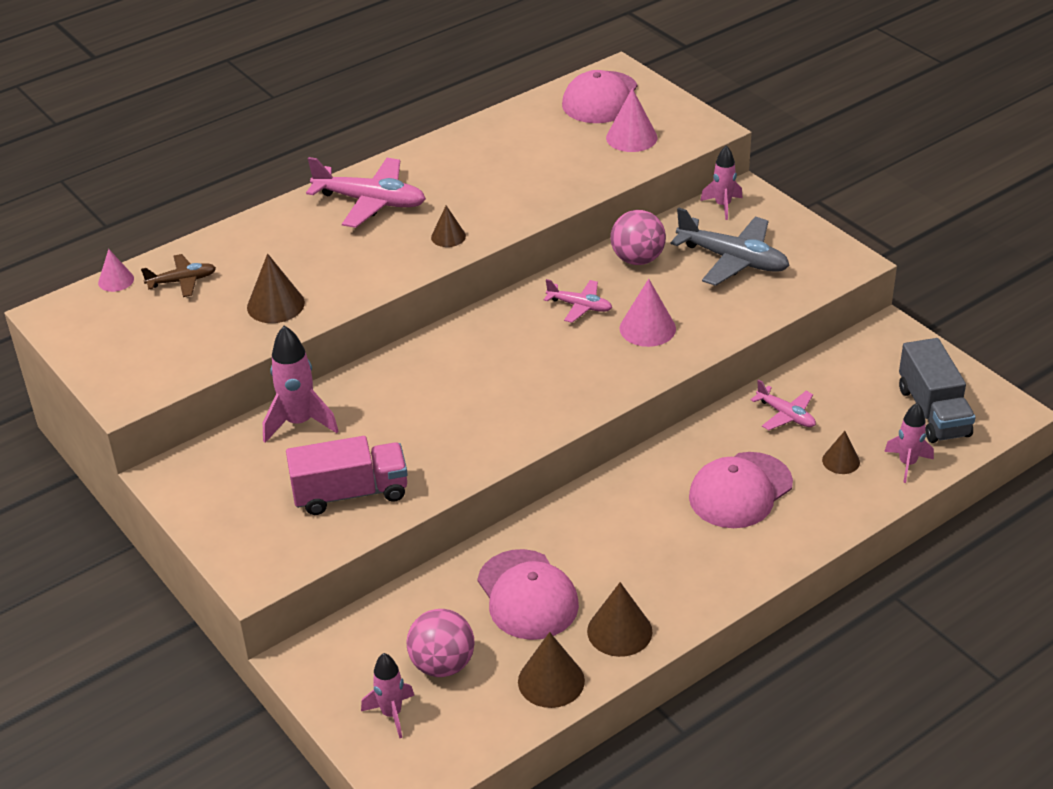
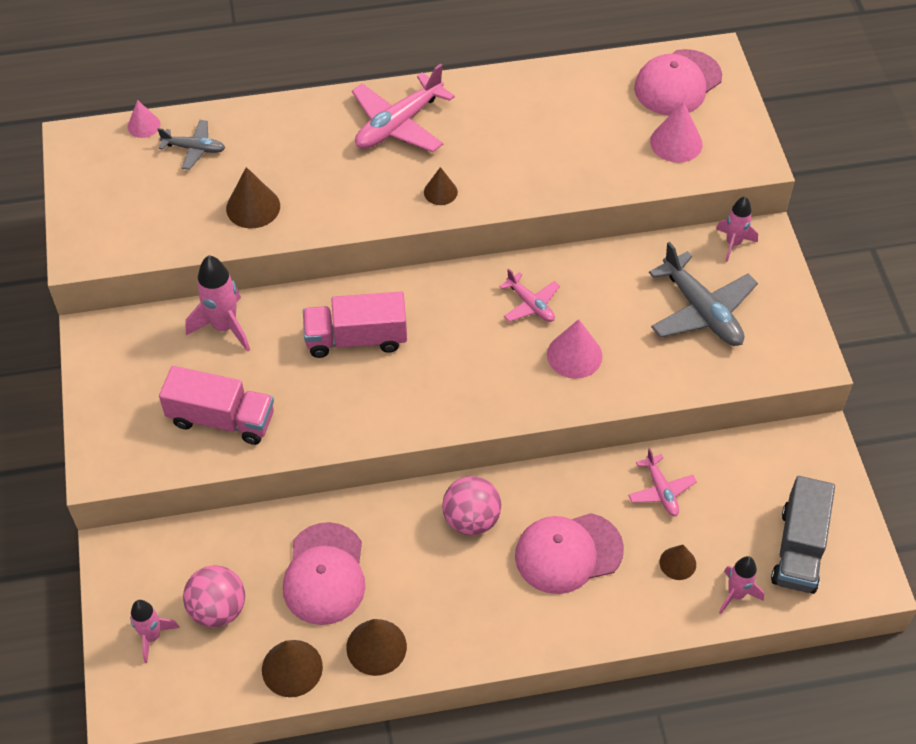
camera: 25 degrees right, 15 degrees up
brown plane [141,254,216,297] -> grey plane [157,120,225,170]
pink plane [306,157,426,228] -> pink plane turned 90 degrees clockwise [352,63,455,152]
pink ball [611,210,666,265] -> pink ball moved to [442,476,501,535]
none -> pink truck [303,292,407,358]

